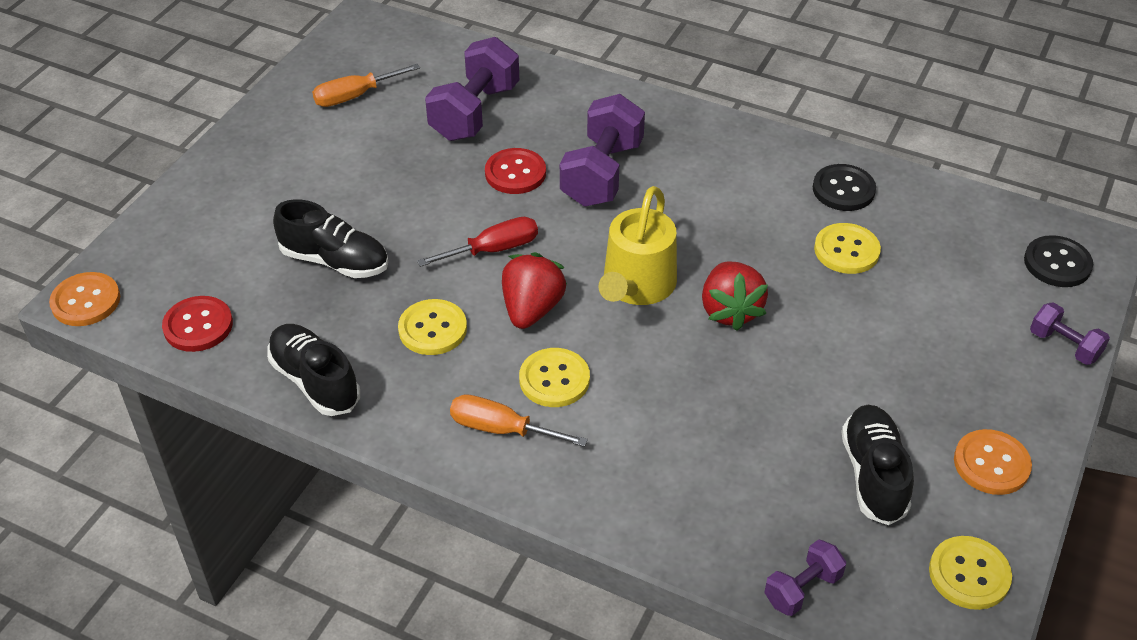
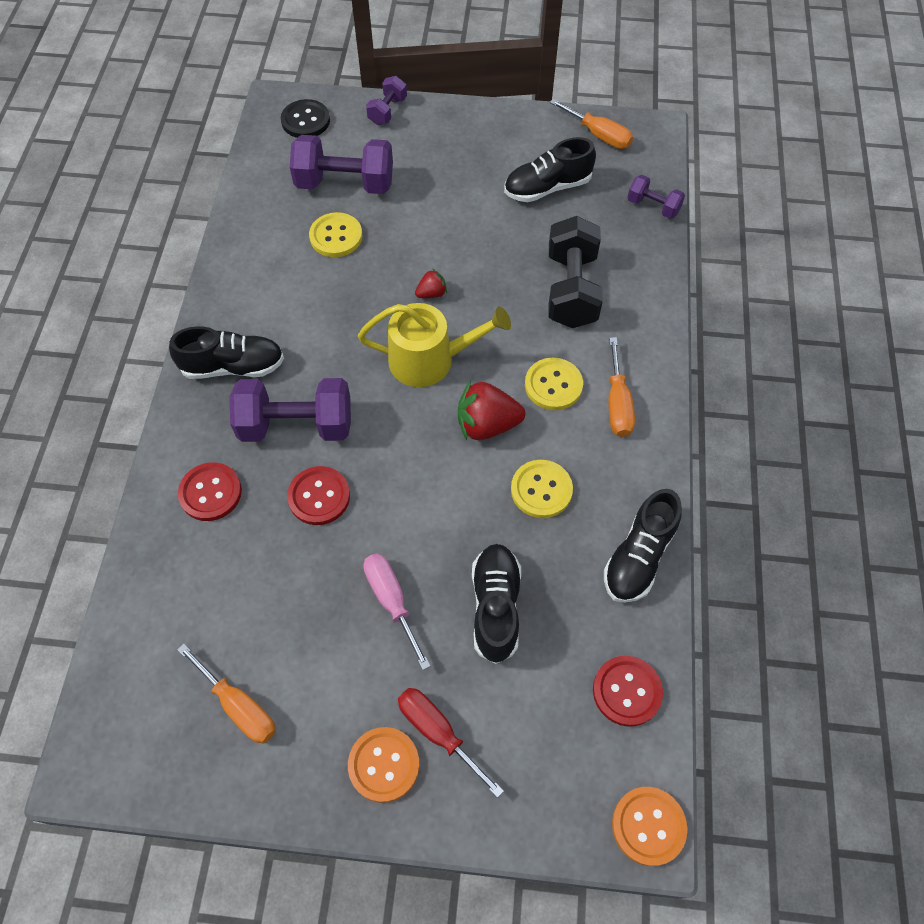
camera: 110 degrees left, 15 degrees up
red screwdriver [417,217,538,267] -> red screwdriver moved to [398,688,504,798]
purple dumbbell [425,37,519,141] -> purple dumbbell moved to [290,135,393,194]
red strawberry [702,261,768,331] -> red strawberry [415,269,447,298], size x0.52
black button [813,164,876,211] -> none
yellow button [929,536,1012,610] -> orange screwdriver [549,99,633,149]
orange button [954,429,1032,495] -> orange button moved to [348,727,420,803]
none -> black shoe [169,326,284,379]
none -> red button [178,462,242,521]
none -> pink screwdriver [363,553,430,670]
none -> black dumbbell [549,216,603,328]

